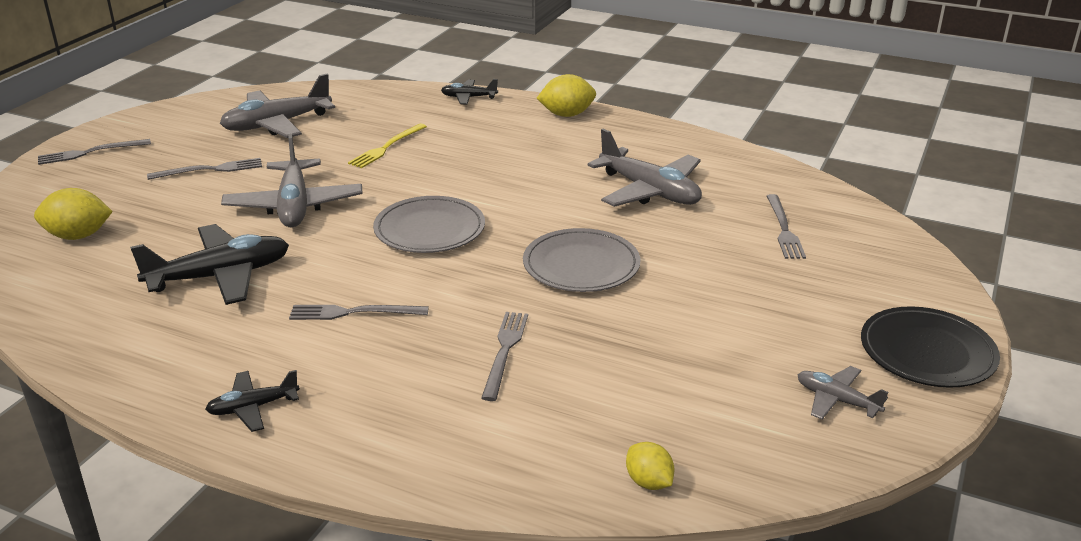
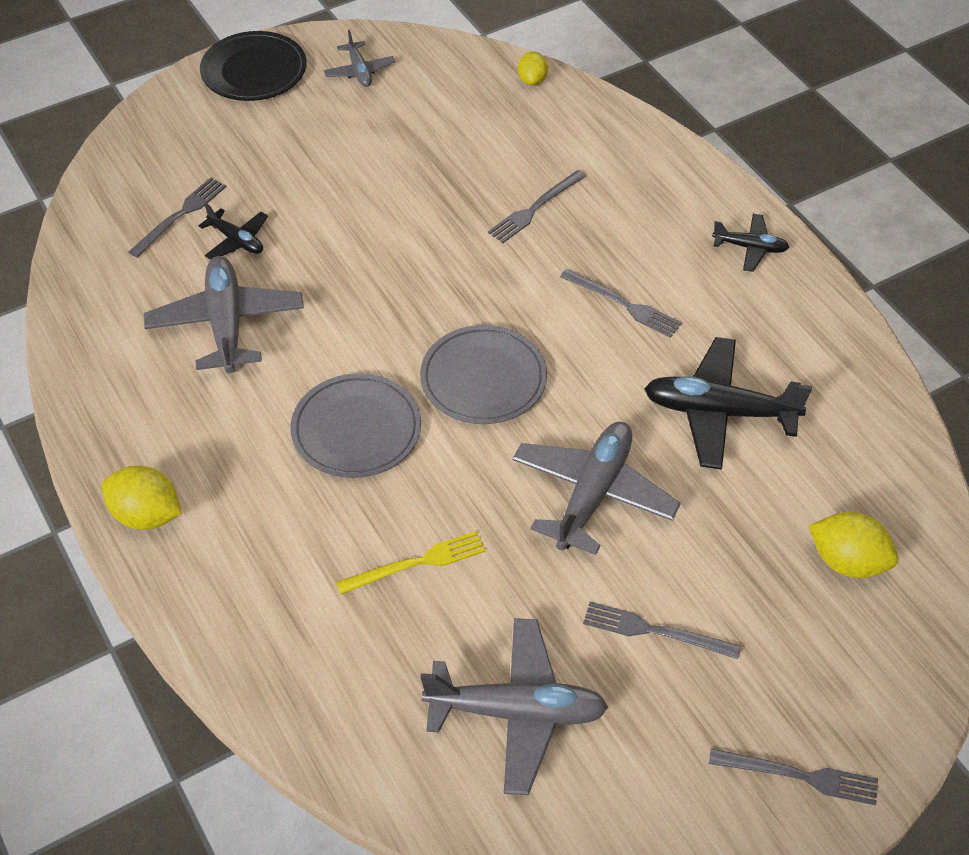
camera: 145 degrees left, 20 degrees up
black plane [441,79,498,105] -> black plane moved to [199,203,268,260]
grey plate [523,228,640,292] -> grey plate moved to [291,373,421,478]

